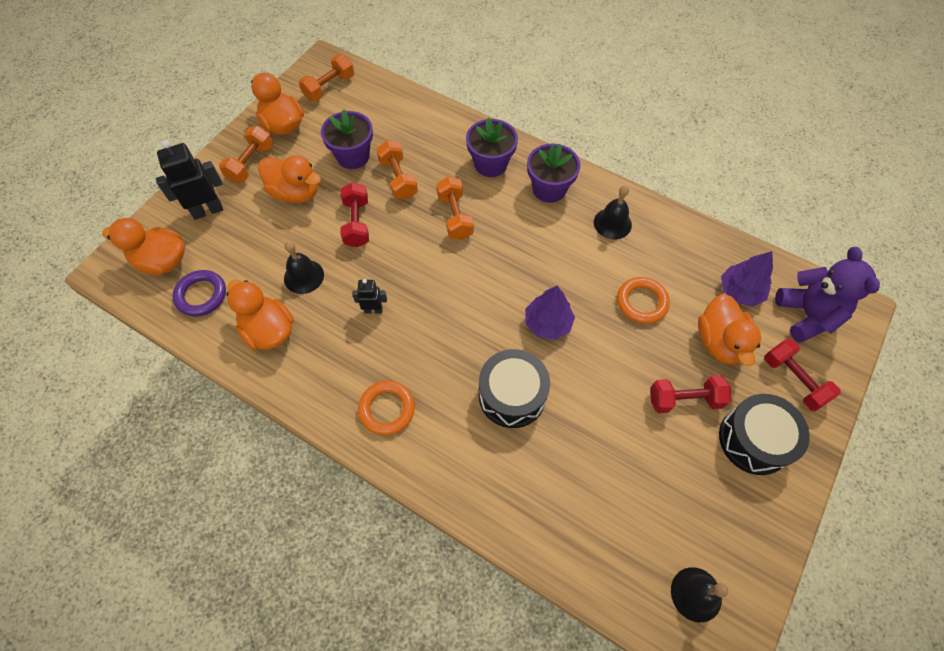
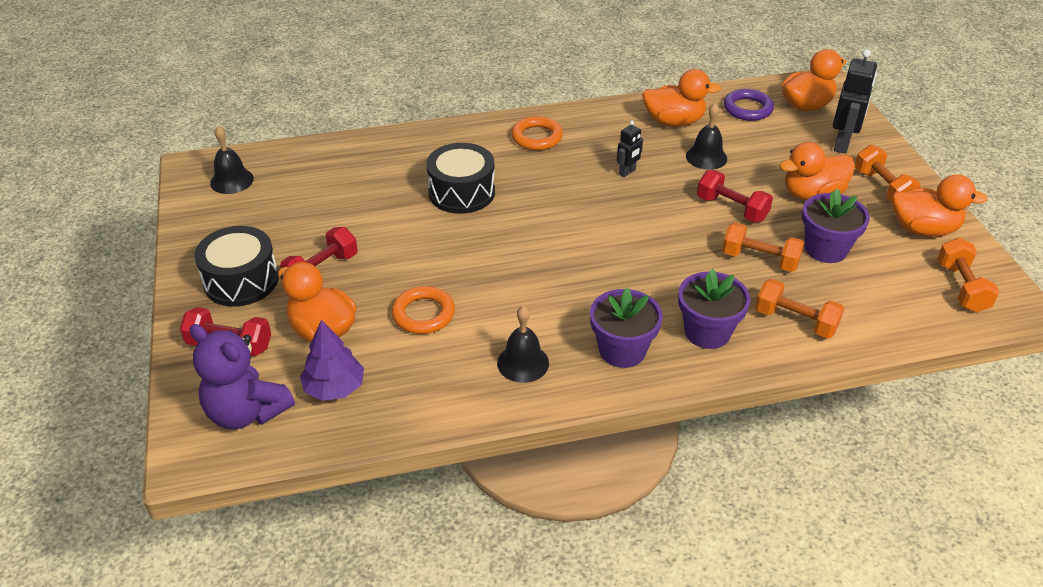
camera: 135 degrees right, 20 degrees down
orange dumbbell [436,177,474,240] -> orange dumbbell moved to [755,279,844,338]
purple tree [525,286,575,340] -> none

